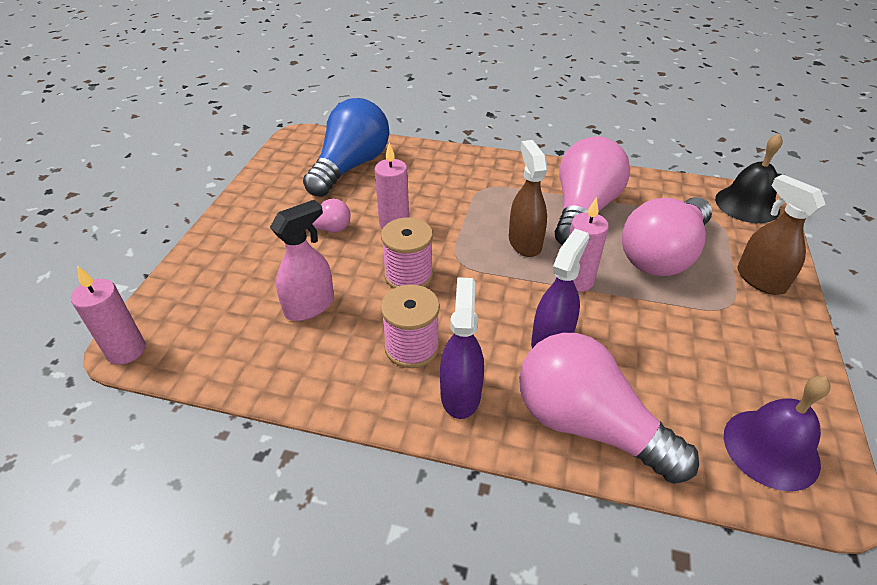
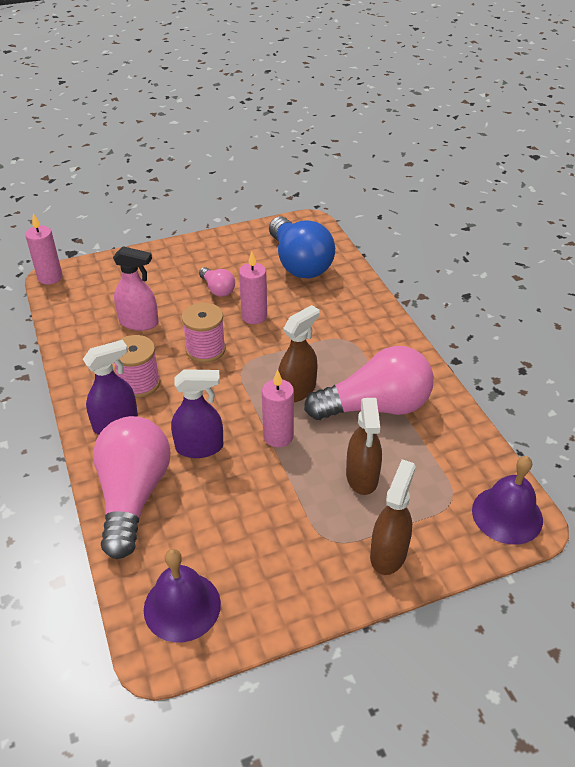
camera: 55 degrees right, 0 degrees up
blue light bulb [303,98,389,197] -> blue light bulb turned 75 degrees clockwise [269,217,335,278]
pink light bulb [622,197,712,276] -> brown spray bottle [346,398,382,495]
black bell [715,133,783,223] -> purple bell [472,456,543,545]

